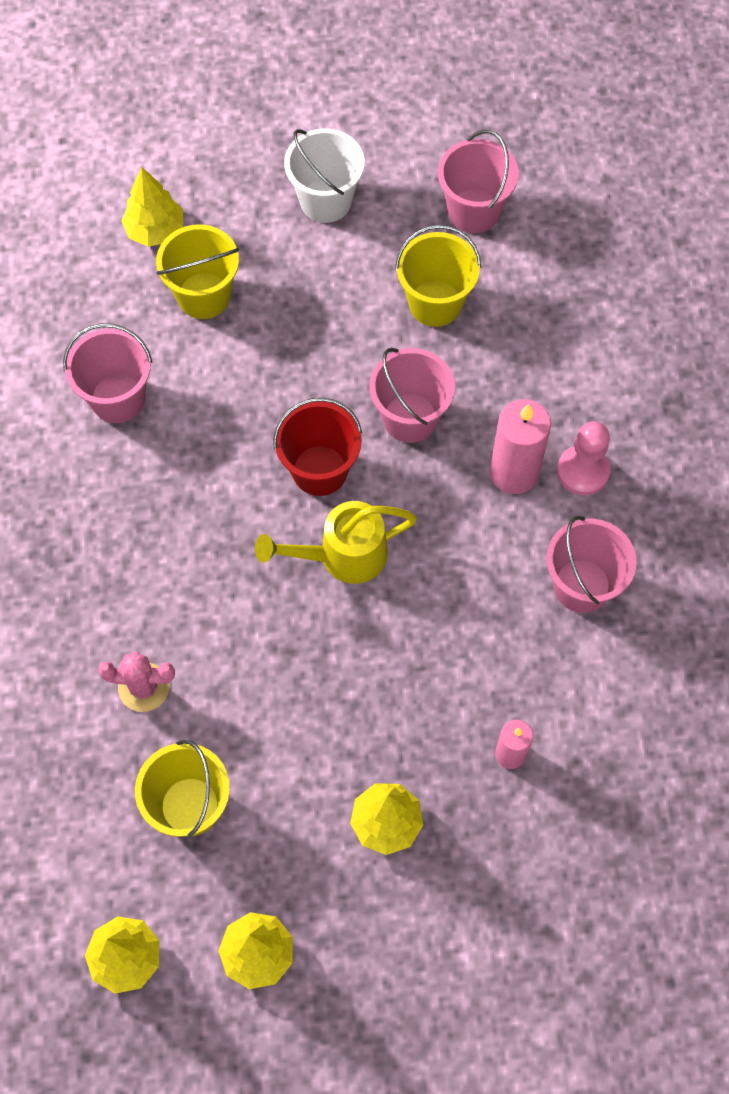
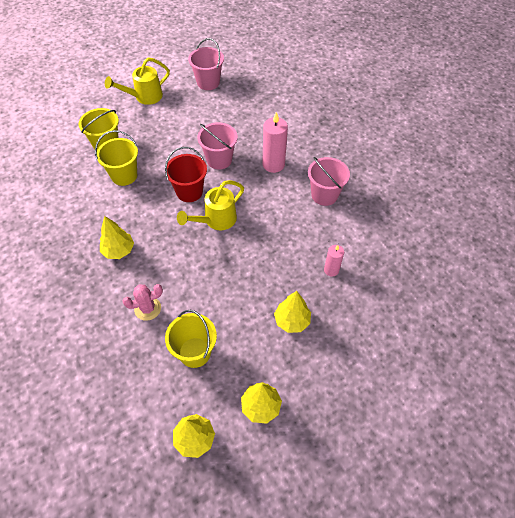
camera: 25 degrees left, 10 degrees down
pink bucket [63,323,152,423] -> none
yellow tree [121,167,183,247] -> yellow tree moved to [100,216,134,259]
white bucket [284,128,365,223] -> yellow watering can [105,57,170,105]
yellow bucket [395,225,481,327] -> yellow bucket moved to [95,130,138,186]
pink pawn [557,421,610,495] -> none

